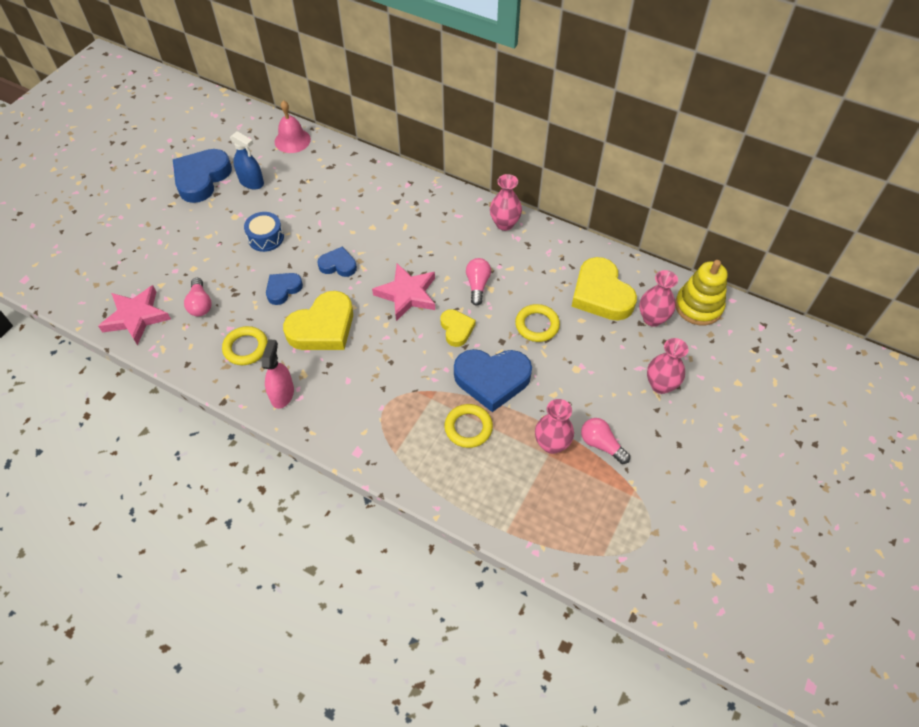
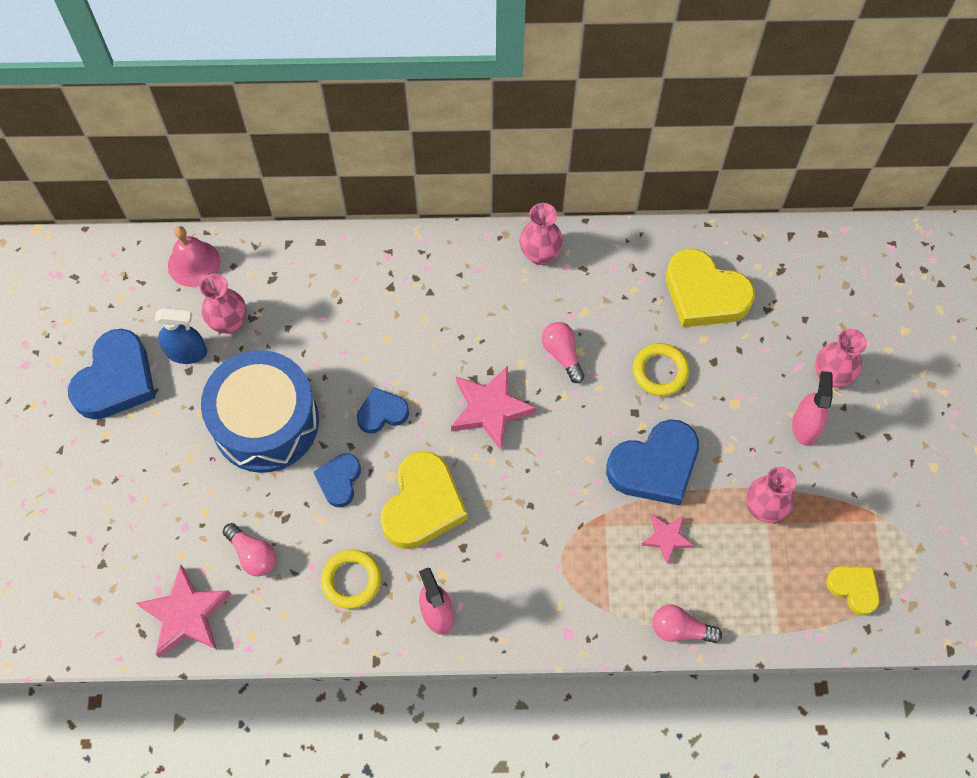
camera: 30 degrees left, 10 degrees up
blue heart [173,149,232,203] -> blue heart turned 150 degrees counterclockwise [68,329,155,420]
blue drum [244,212,284,252] -> blue drum [201,350,319,473], size x2.14
yellow heart [440,309,476,347] -> yellow heart moved to [826,566,880,616]
yellow ring [445,404,493,448] -> pink star [641,514,694,564]
pink light bulb [581,418,630,464] -> pink light bulb moved to [652,604,722,643]
pink vase [639,270,678,327] -> pink vase moved to [199,274,247,334]
yellow stacking toy [675,260,728,326] -> none
none -> pink spray bottle [792,371,833,446]

